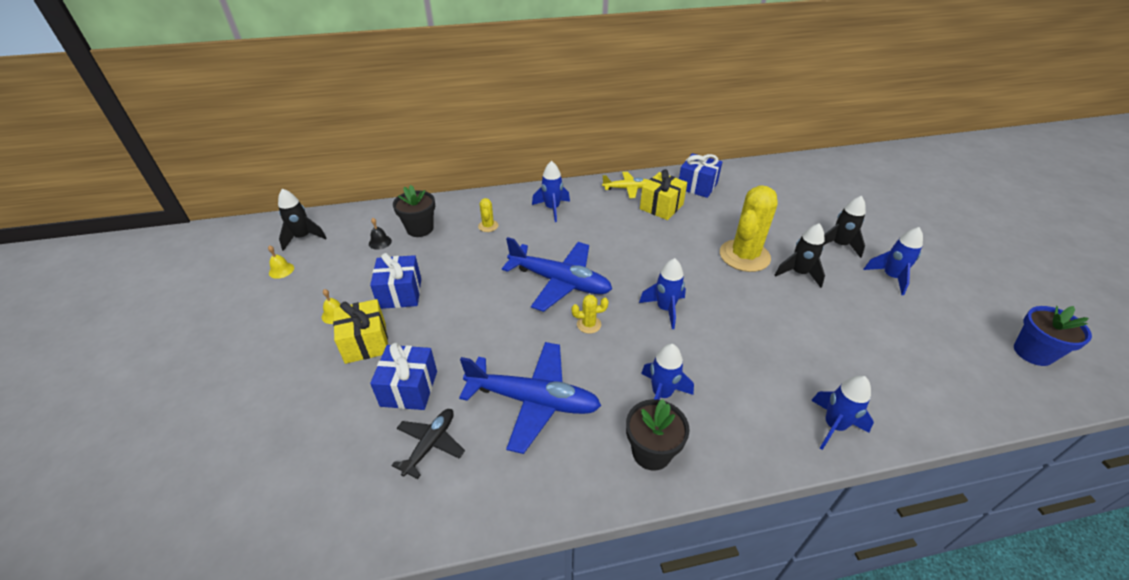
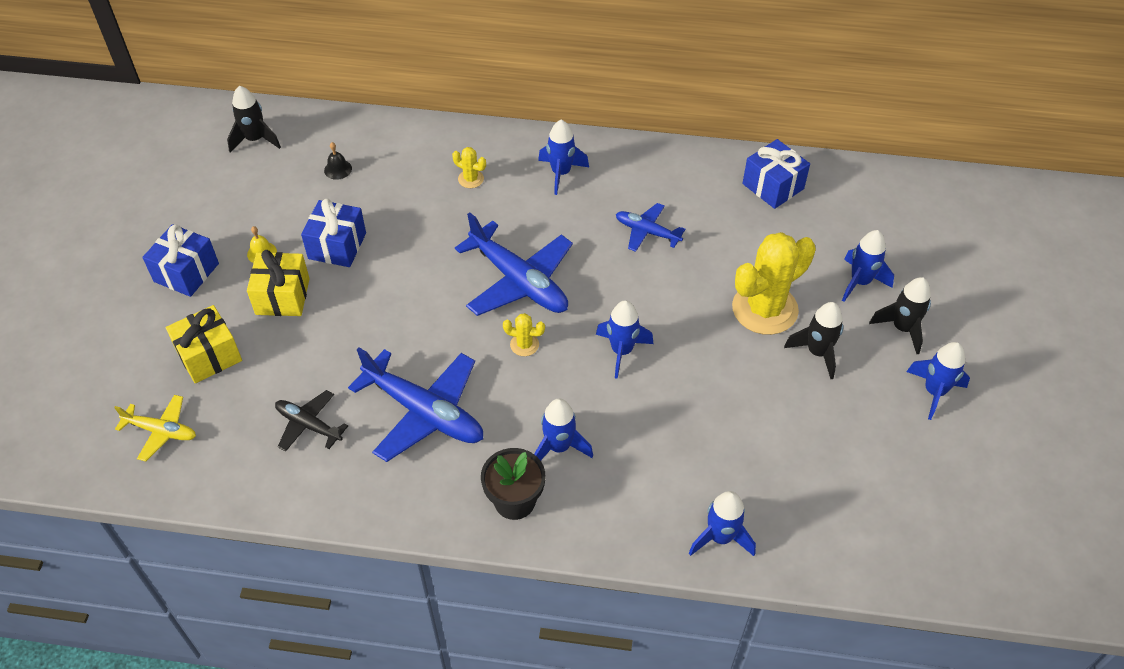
camera: 20 degrees right, 10 degrees up
yellow bell [268,245,294,279] -> none
blue gift [370,343,437,410] -> blue gift moved to [142,224,219,297]
black plane [391,409,465,479] -> black plane turned 105 degrees counterclockwise [275,390,348,452]
black flower pot [393,185,435,237] -> none
yellow cactus [478,198,498,232] -> yellow cactus turned 75 degrees counterclockwise [452,147,486,188]
yellow plane [602,172,649,198] -> yellow plane moved to [114,395,196,461]
yellow gift [640,169,687,220] -> yellow gift moved to [166,305,242,383]
blue flower pot [1014,306,1092,366] -> none
none -> blue plane [616,203,685,252]
none -> blue rocket [842,230,894,302]

